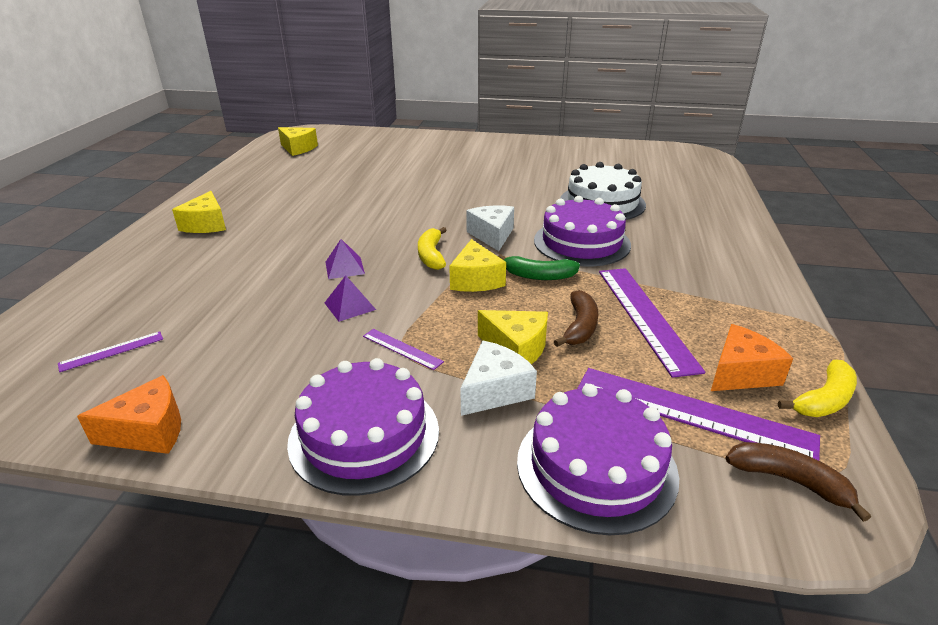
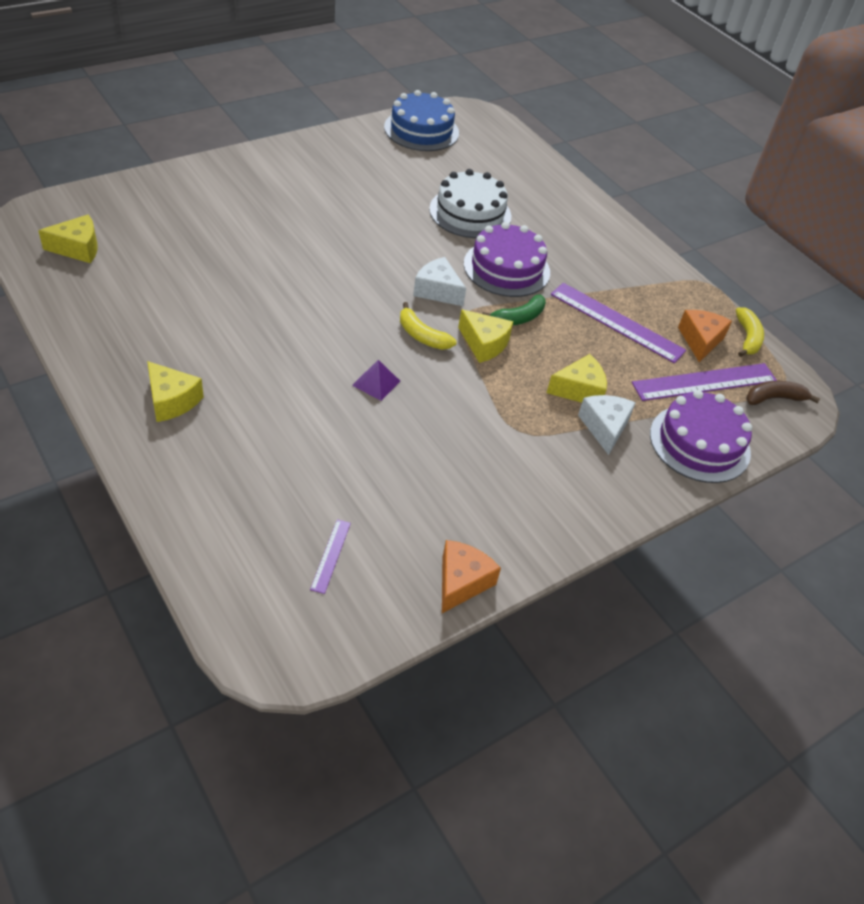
camera: 50 degrees left, 15 degrees up
purple cake [287,358,439,496] -> none
purple pyramid [325,275,376,322] -> none
purple ruler [363,329,444,370] -> none
brown banana [554,290,598,347] -> none
none -> blue cake [384,90,459,151]

